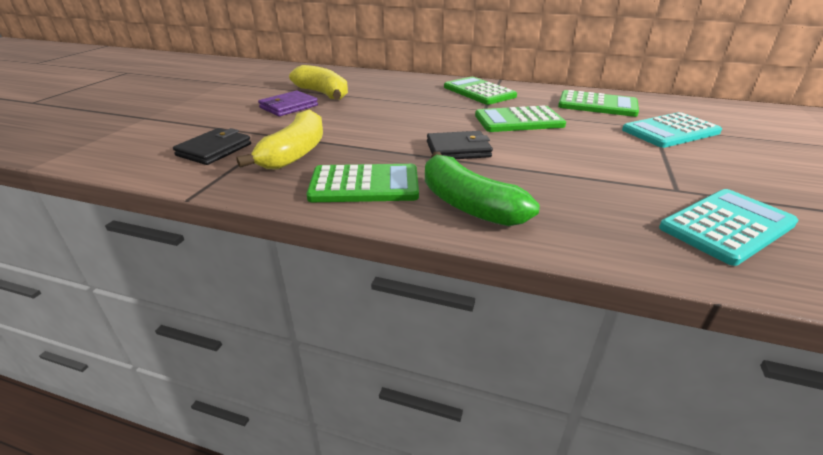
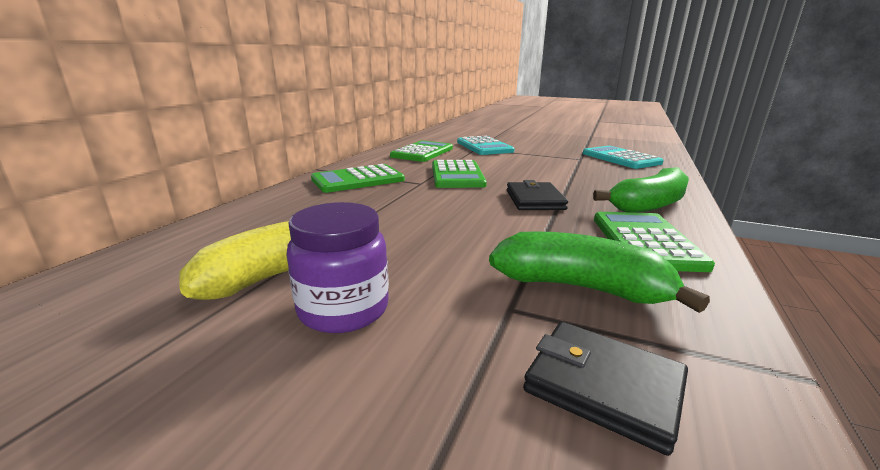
camera: 85 degrees left, 10 degrees down
yellow banana [236,110,323,170] -> green banana [489,231,710,313]
purple wallet [258,90,318,116] -> purple jar [287,202,389,333]

